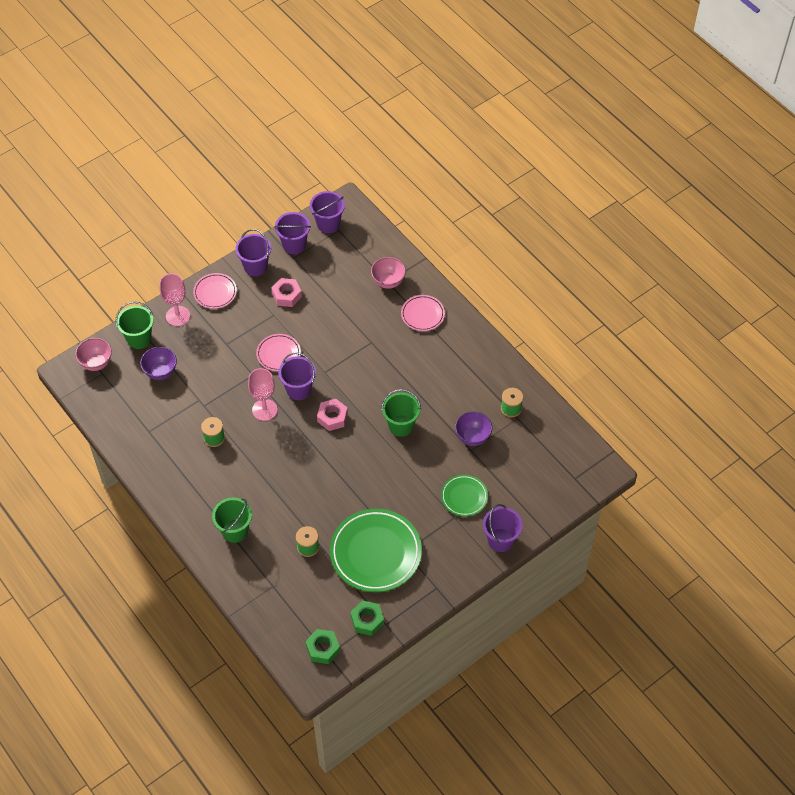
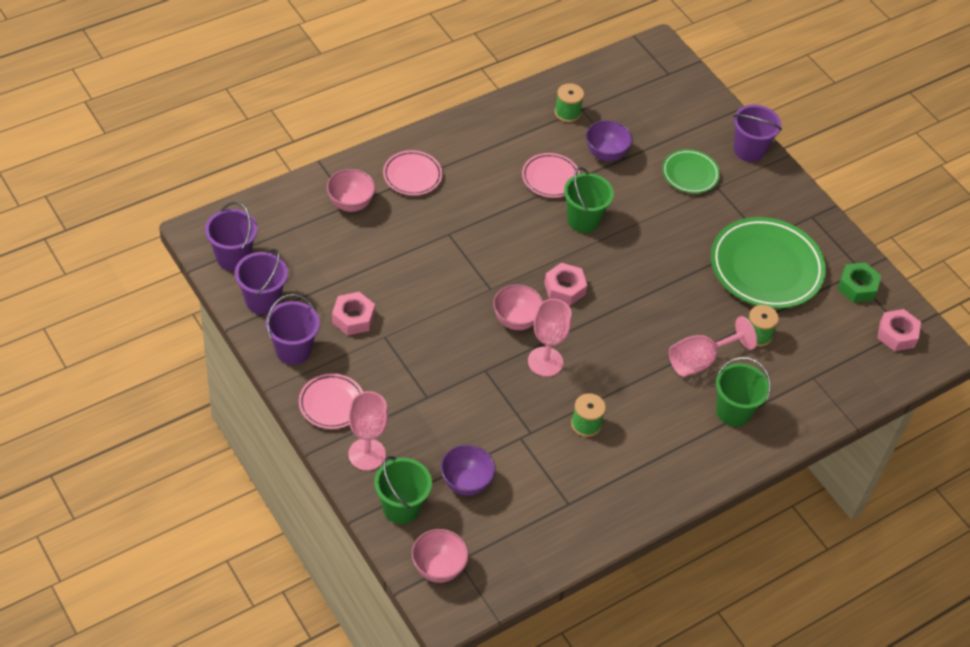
camera: 90 degrees left, 5 degrees down
pink plate [256,334,301,371] -> pink plate moved to [522,153,580,198]
purple bucket [278,352,316,400] -> pink bowl [493,284,543,330]
green nut [305,629,340,664] -> pink nut [878,309,921,351]
none -> pink goblet [669,316,757,376]

